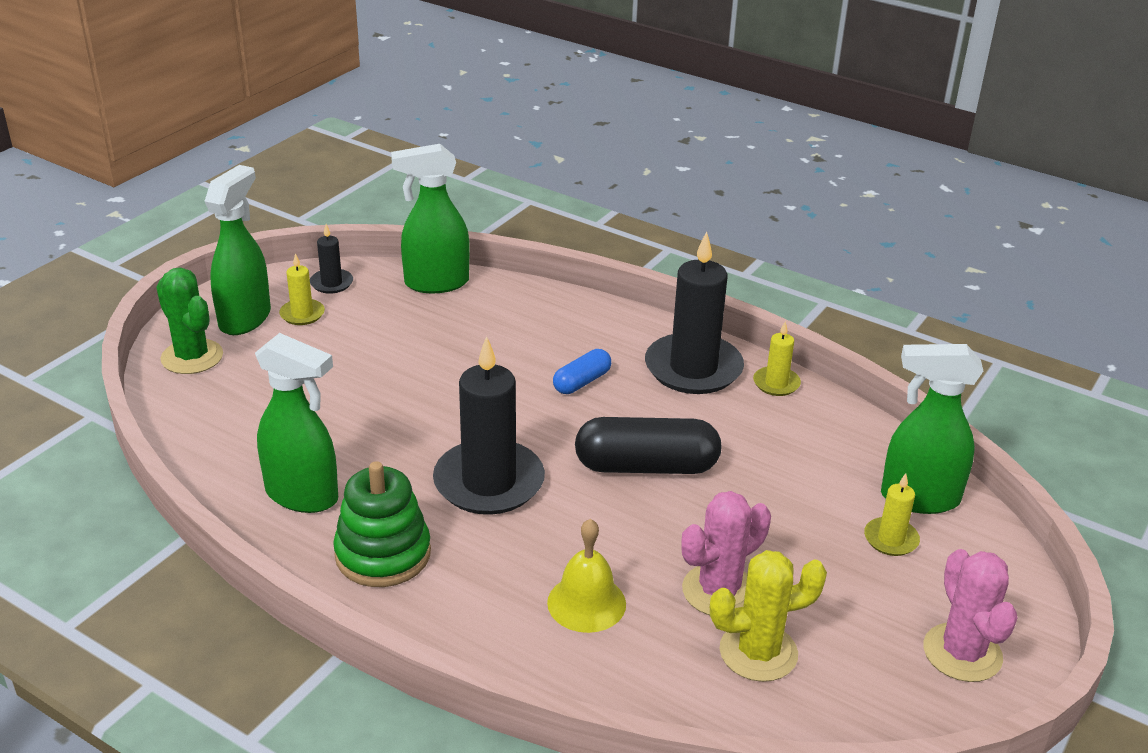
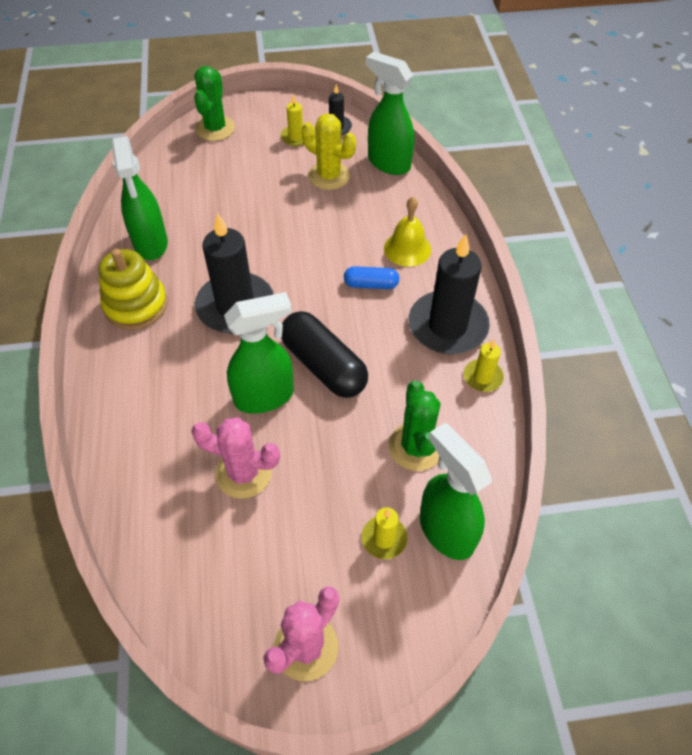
camera: 50 degrees right, 20 degrees up
green spray bottle [205,165,271,335] -> green spray bottle moved to [224,292,294,414]
green stacking toy [333,461,431,587] -> yellow stacking toy [99,248,168,330]
yellow bell [547,519,626,633] -> yellow bell moved to [384,197,431,267]
yellow cactus [710,550,827,682] -> yellow cactus moved to [302,113,356,190]
none -> green cactus [389,380,441,471]

